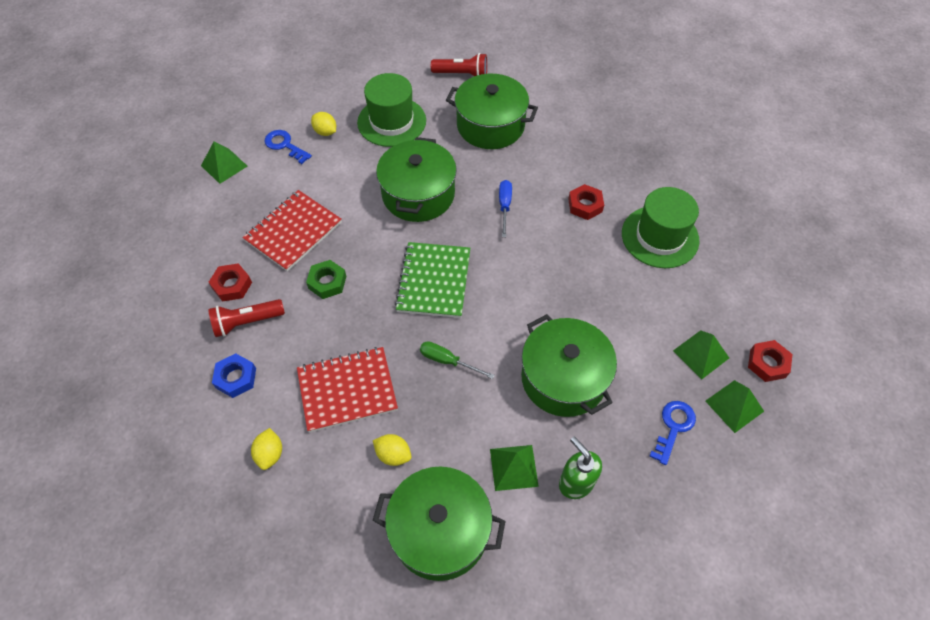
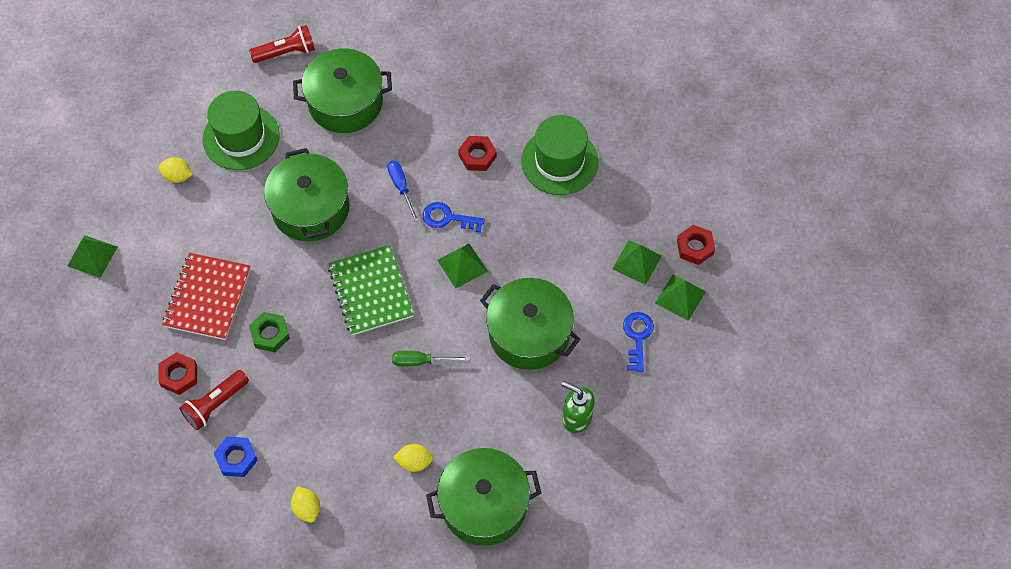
camera: 25 degrees left, 5 degrees up
blue key [264,130,312,164] -> blue key moved to [423,202,485,233]
red notebook [297,347,398,432] -> none
green pyramid [490,445,539,491] -> green pyramid moved to [437,243,488,289]

